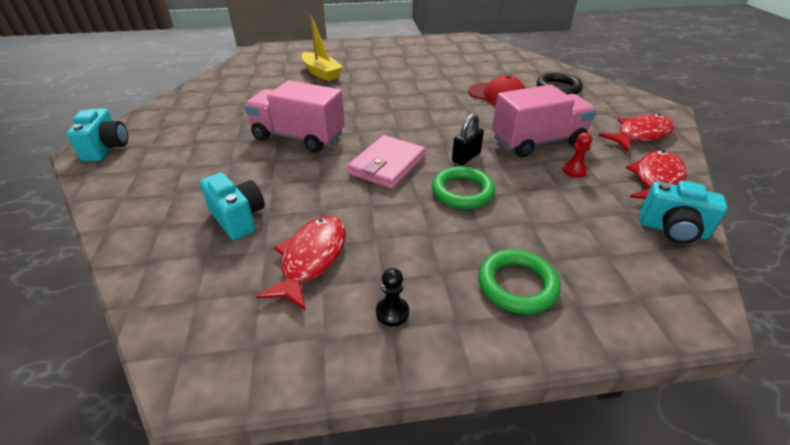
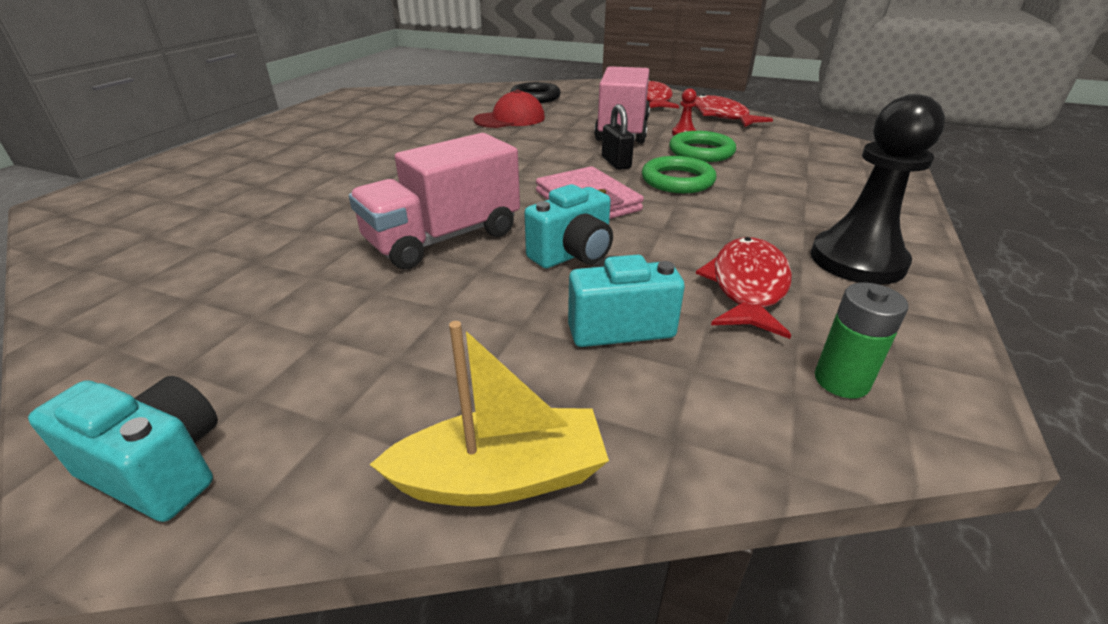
camera: 60 degrees left, 5 degrees down
red fish [256,216,346,311] -> red fish turned 60 degrees clockwise [696,237,792,339]
yellow boat [302,16,343,81] -> yellow boat moved to [369,321,609,507]
black pawn [376,268,409,326] -> black pawn [811,94,945,285], size x2.34
green ring [478,249,561,314] -> green ring moved to [669,131,736,162]
turquoise camera [640,181,728,244] -> turquoise camera moved to [524,184,613,268]
none -> green battery [815,283,908,398]

